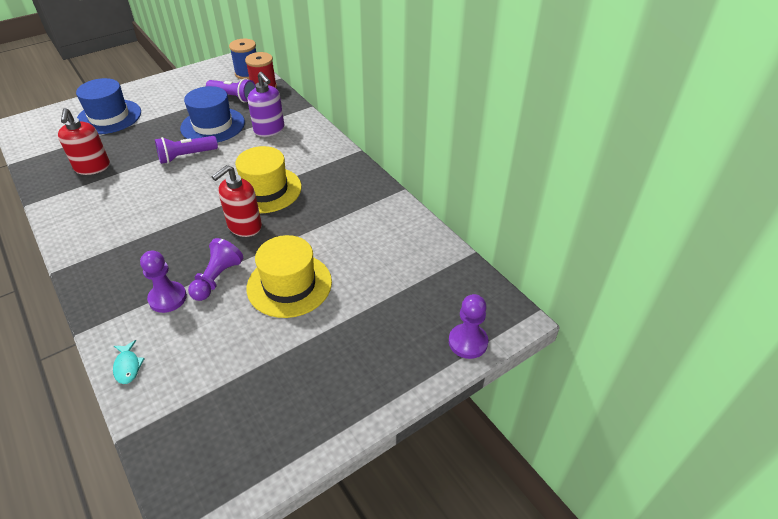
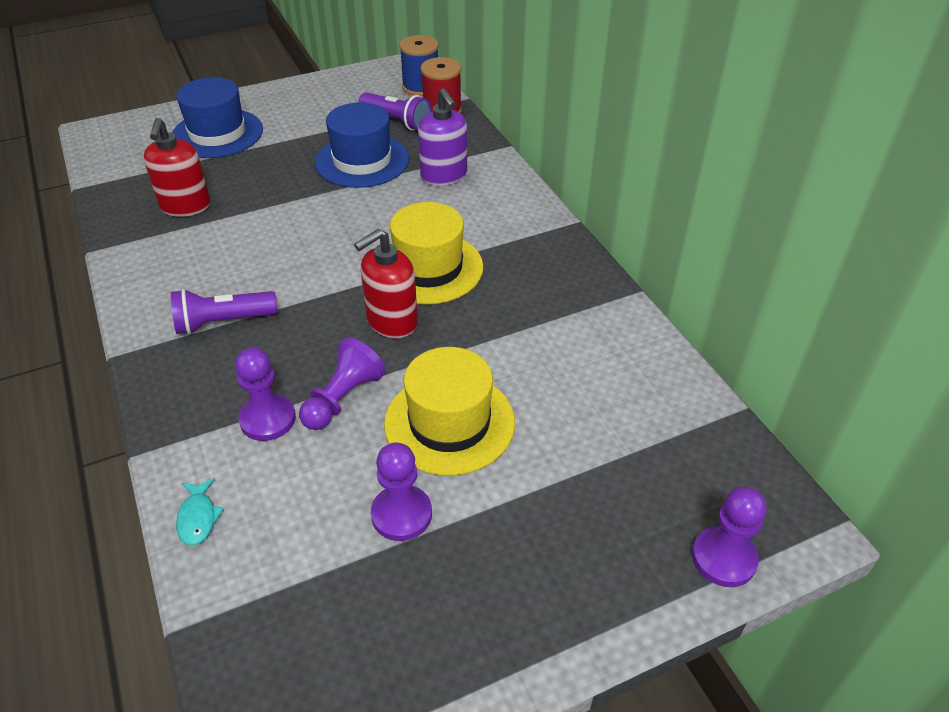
camera: 10 degrees right, 0 degrees up
purple flashlight [155,136,218,164] -> purple flashlight moved to [171,289,278,335]
none -> purple pawn [371,443,432,541]

